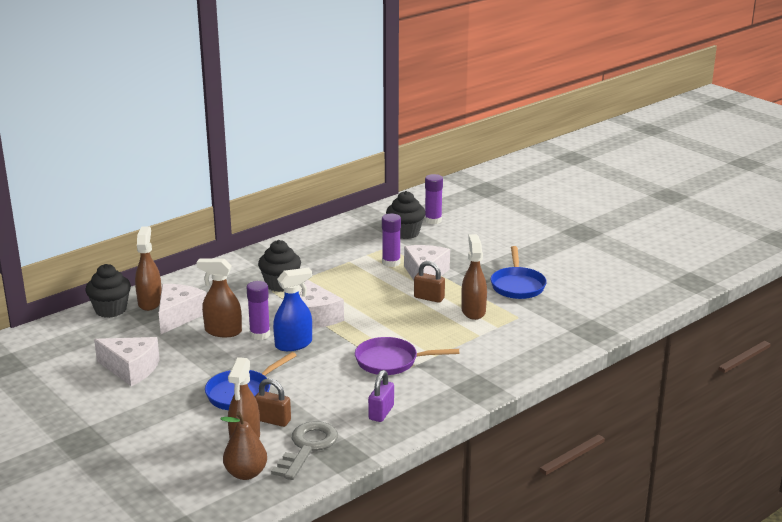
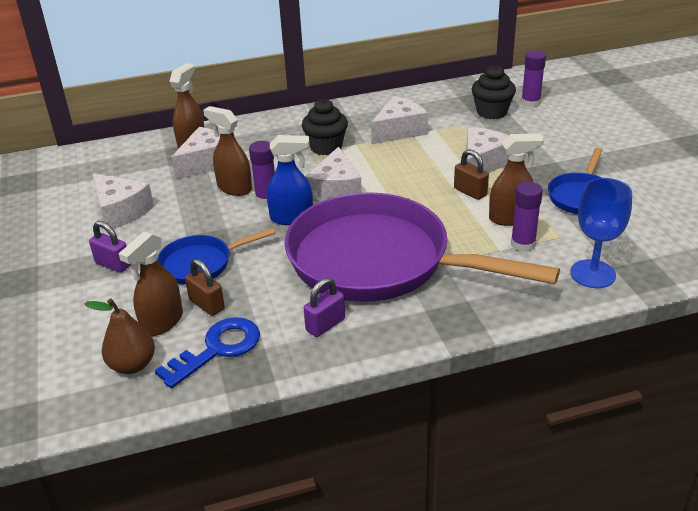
camera: 25 degrees right, 10 degrees up
black cupcake [86,264,131,318] -> none
grey key [271,421,338,480] -> blue key [154,317,260,389]
purple pan [355,337,459,375] -> purple pan [284,192,560,302], size x2.22
purple glue stick [382,214,401,267] -> purple glue stick moved to [511,182,543,252]
brown spray bottle [461,234,487,320] -> brown spray bottle turned 60 degrees clockwise [489,133,544,226]
none -> purple padlock [89,221,131,273]
none -> white cheese [371,96,428,144]
none -> blue goblet [570,178,632,288]

